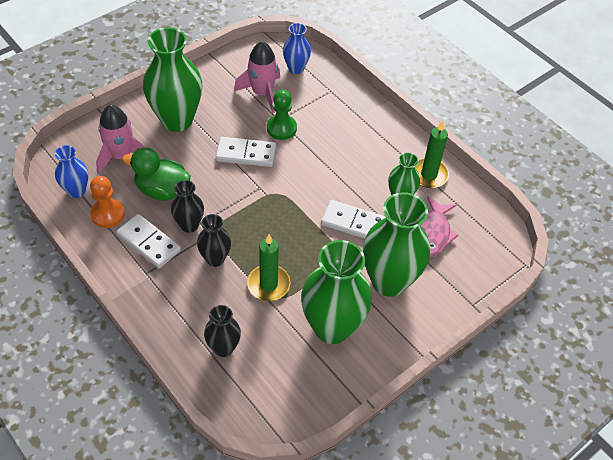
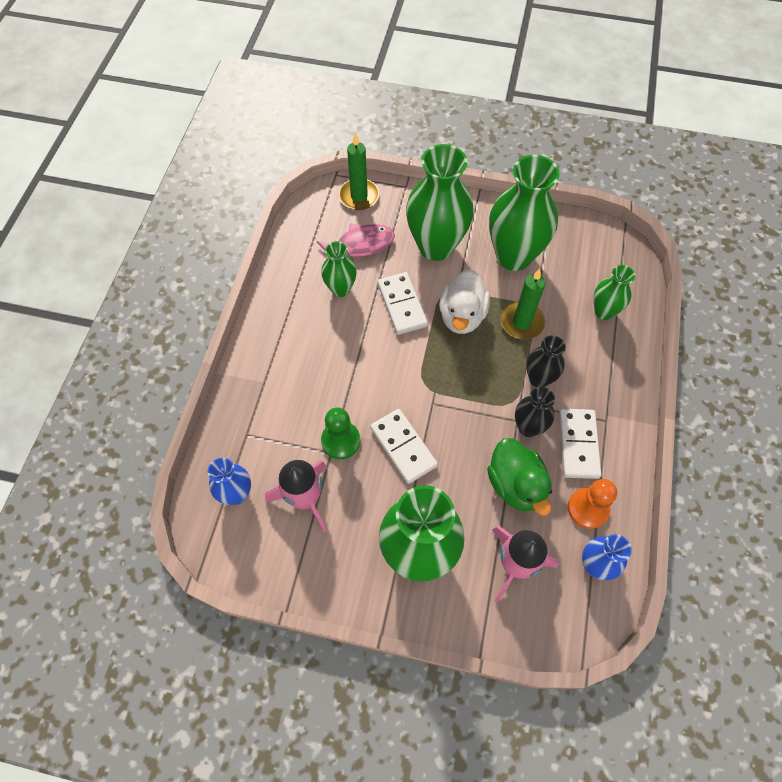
camera: 125 degrees left, 10 degrees up
black vase [204,305,241,357] -> green vase [594,265,635,320]
green candle [415,121,449,188] -> green candle moved to [339,133,379,210]
none -> white duck [439,269,490,334]

